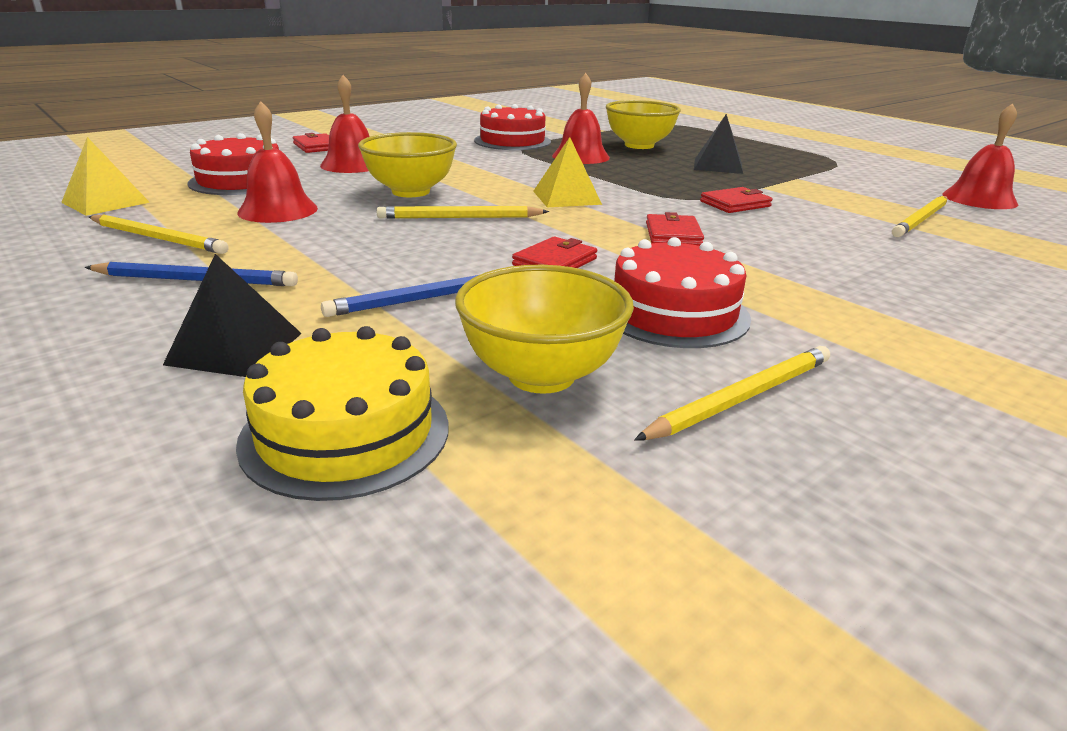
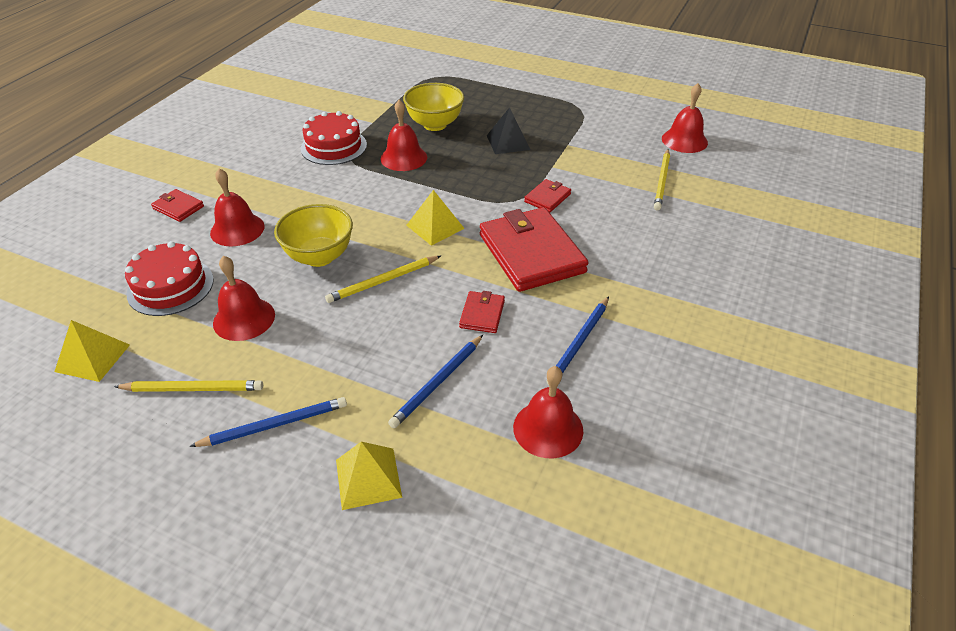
camera: 25 degrees left, 15 degrees up
black pyramid [163,254,302,377] -> yellow pyramid [336,442,402,510]
yellow cake [236,326,449,501] -> none
yellow bowl [455,265,634,394] -> red bell [513,366,583,458]
red cake [614,237,751,348] -> blue pencil [546,297,609,385]
yellow pencil [634,346,830,441] -> none
red wallet [646,212,704,246] -> red wallet [480,207,588,292], size x2.21

